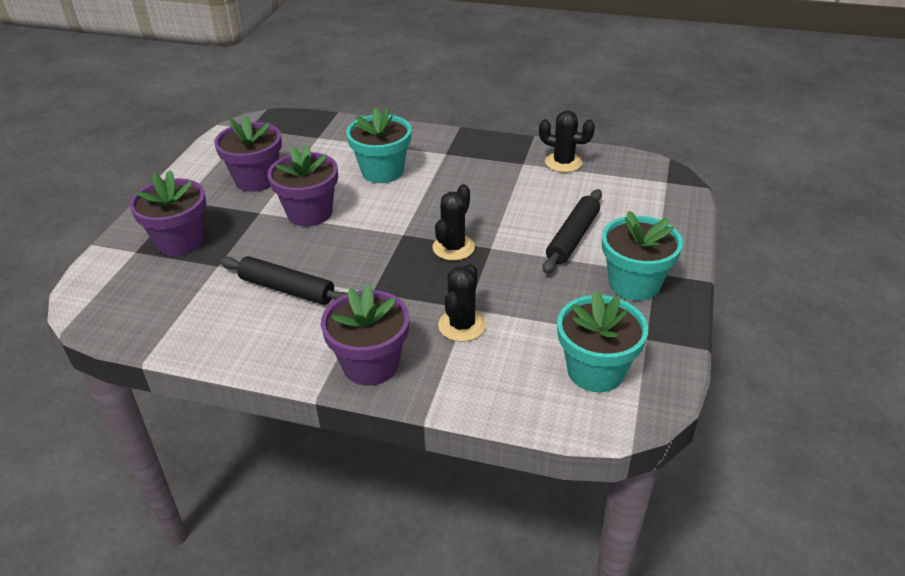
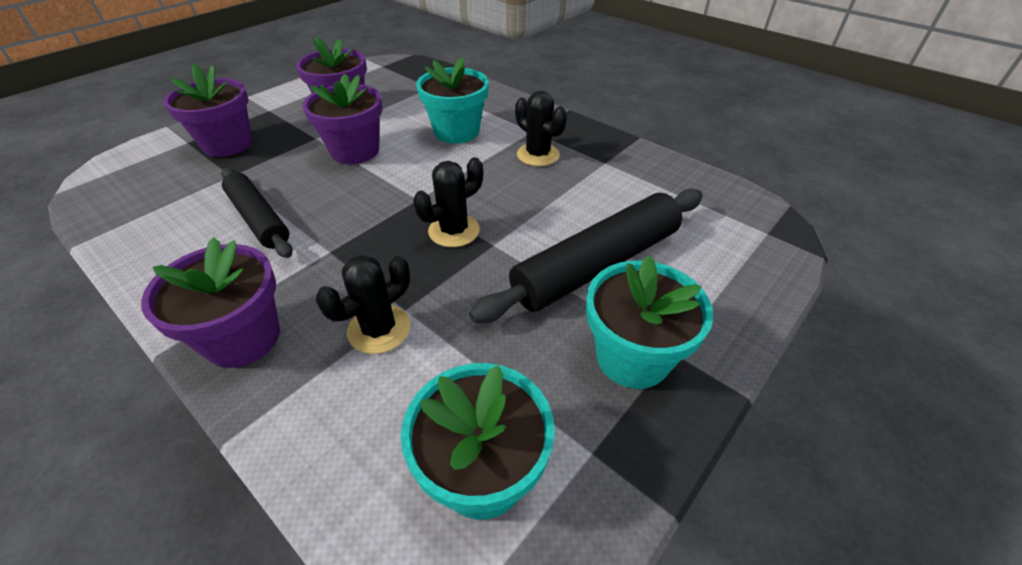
camera: 25 degrees right, 5 degrees up
black cactus [539,111,595,172] -> black cactus moved to [515,90,567,166]
black rolling pin [543,189,602,273] -> black rolling pin [469,189,703,323], size x1.55

